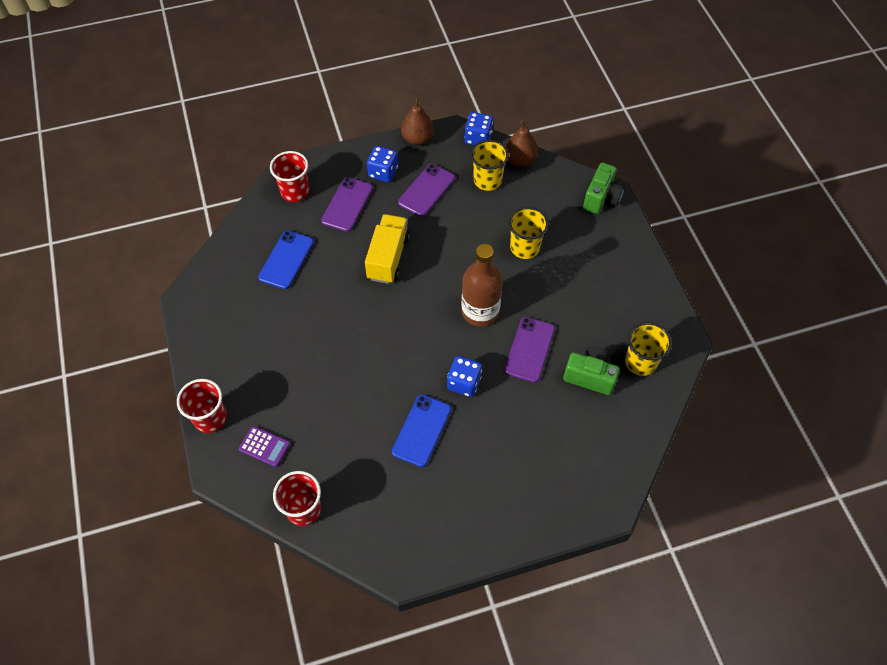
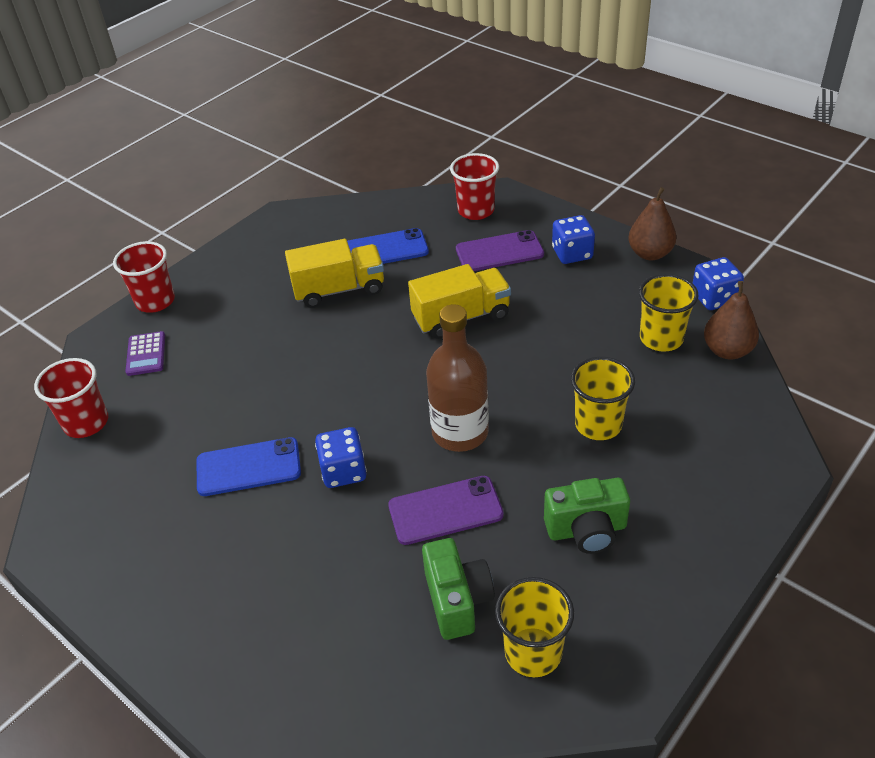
camera: 60 degrees right, 15 degrees down
purple phone [398,164,455,217] -> none
green camera [583,162,625,214] -> green camera moved to [544,478,630,554]
none -> yellow truck [285,239,384,308]

